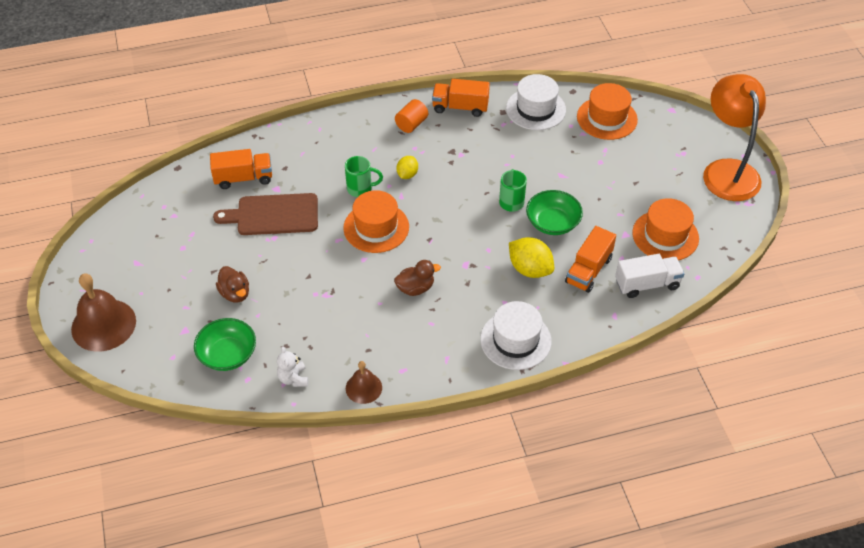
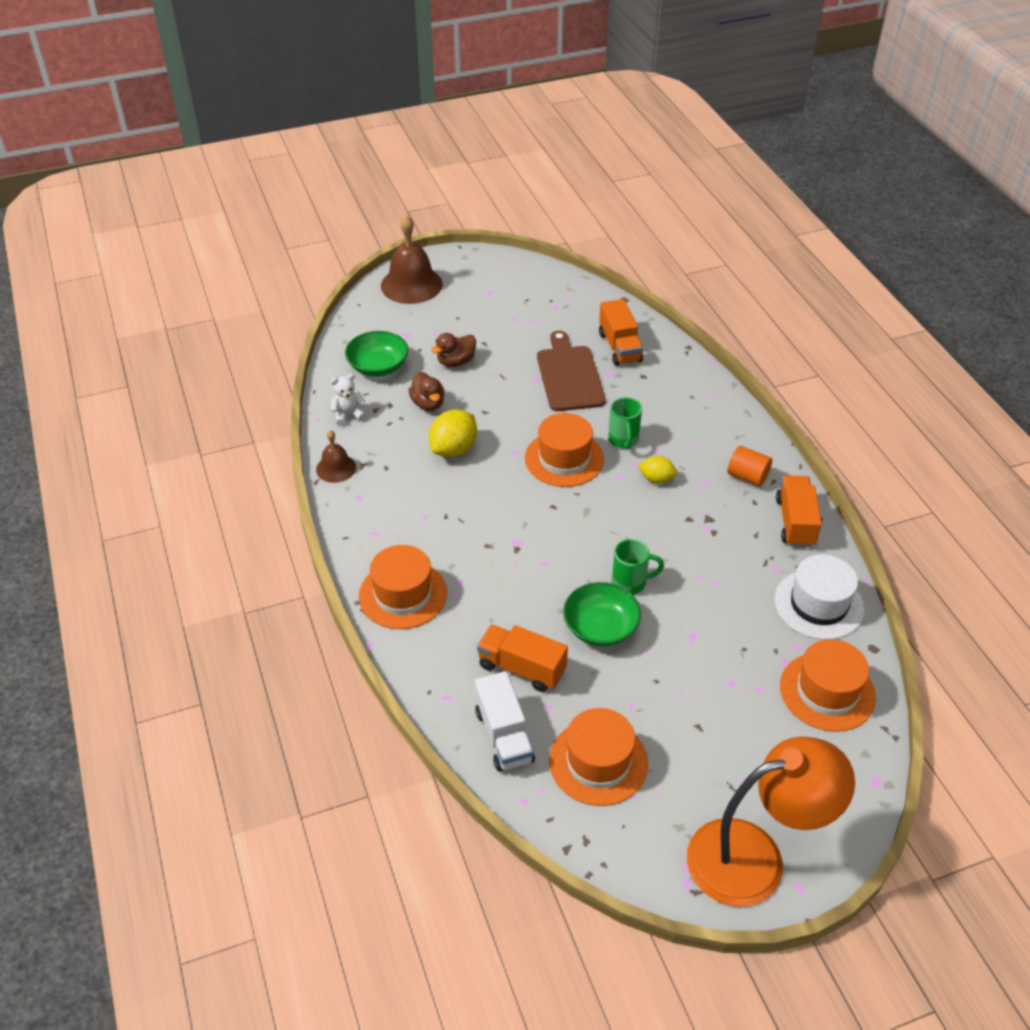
camera: 85 degrees right, 5 degrees down
brown duck [394,260,441,296] -> brown duck moved to [409,372,445,411]
white hat [480,301,552,370] -> orange hat [359,545,447,629]
yellow lemon [509,237,554,278] -> yellow lemon moved to [429,410,477,457]

